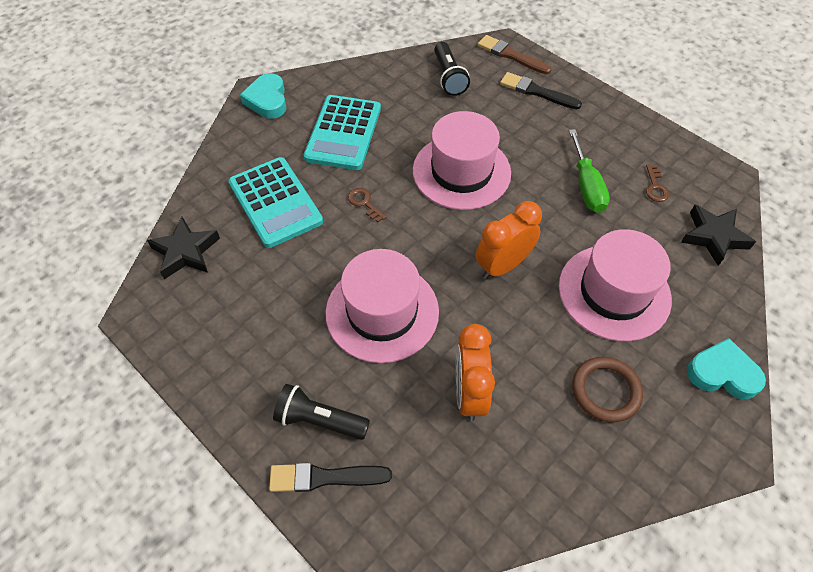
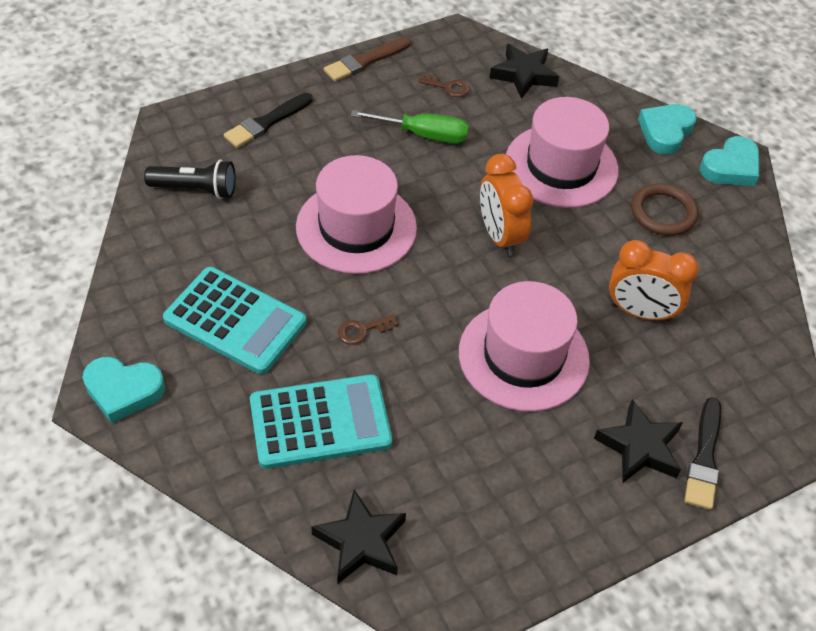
camera: 75 degrees left, 5 degrees down
black flashlight [273,384,370,440] -> black star [594,399,683,483]
brown brush [478,35,552,74] -> brown brush moved to [324,37,411,82]
none -> turquoise heart [700,136,759,186]

